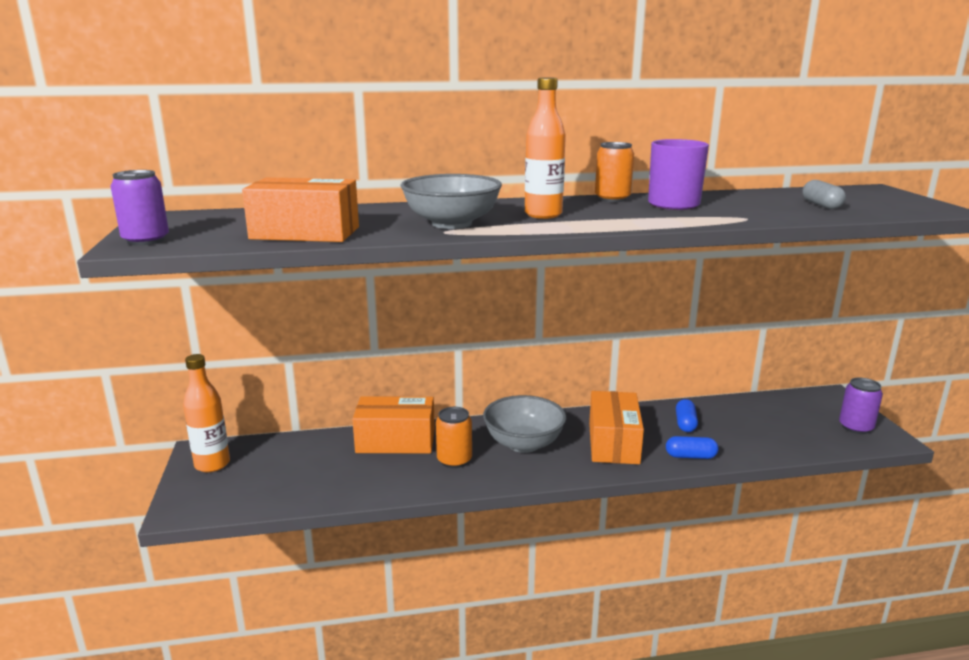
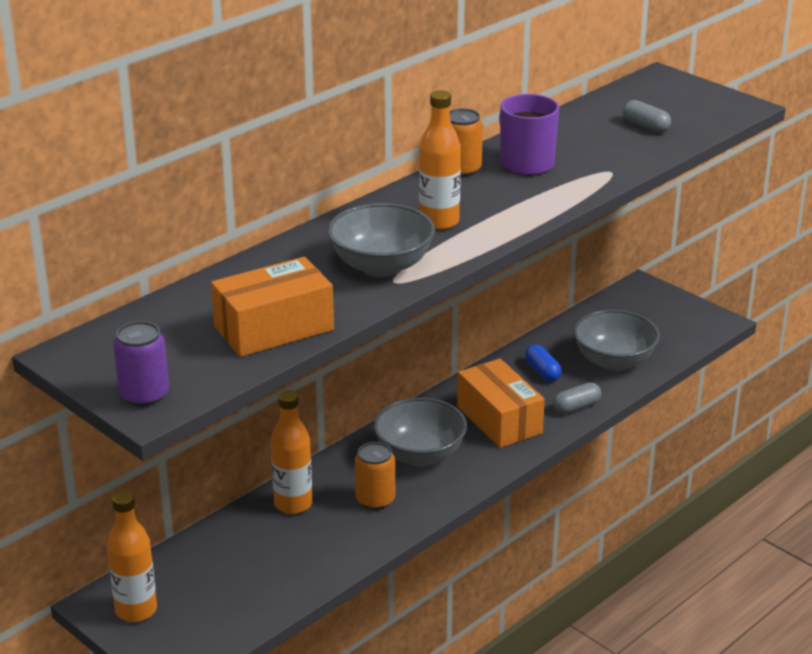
camera: 35 degrees left, 10 degrees up
orange box [352,396,435,454] -> orange bottle [271,390,312,514]
blue capsule [666,436,719,459] -> grey capsule [553,382,601,414]
purple can [839,378,883,434] -> none
none -> grey bowl [573,310,660,371]

